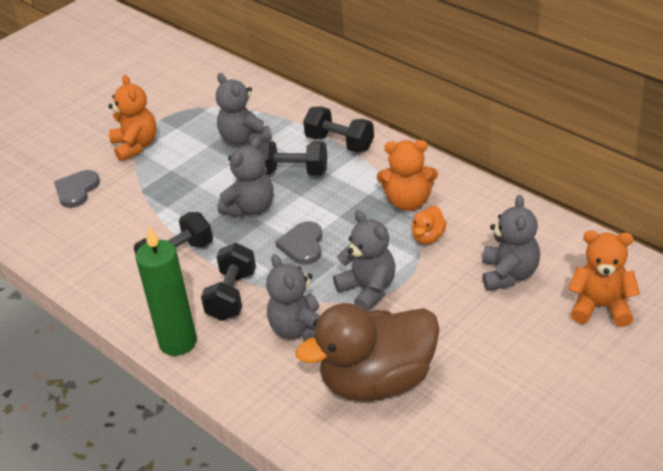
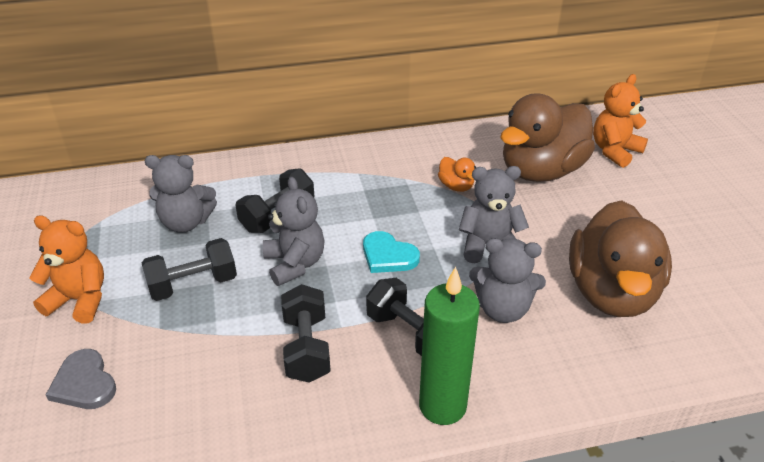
camera: 60 degrees left, 0 degrees up
grey heart [275,221,323,265] -> turquoise heart [363,231,420,273]
black dumbbell [303,106,374,153] -> black dumbbell moved to [142,238,237,301]
orange teddy bear [377,140,438,211] -> none
grey teddy bear [482,195,540,291] -> brown duck [501,93,595,182]

